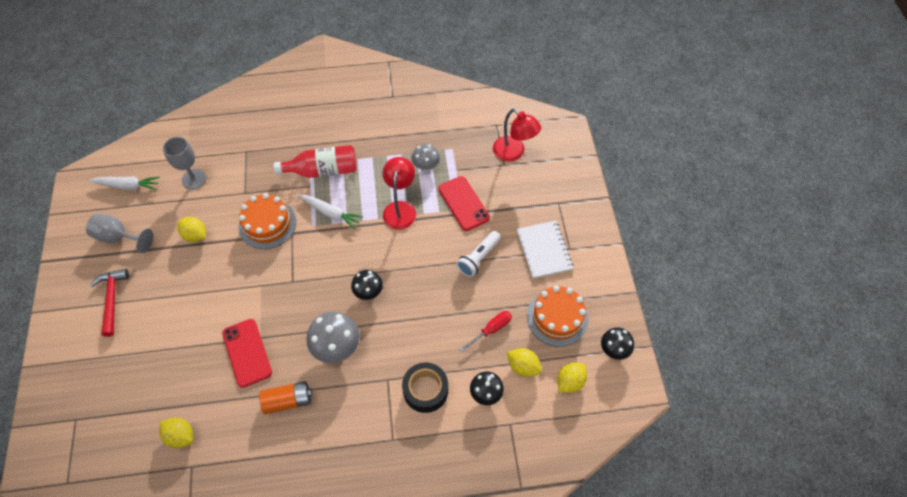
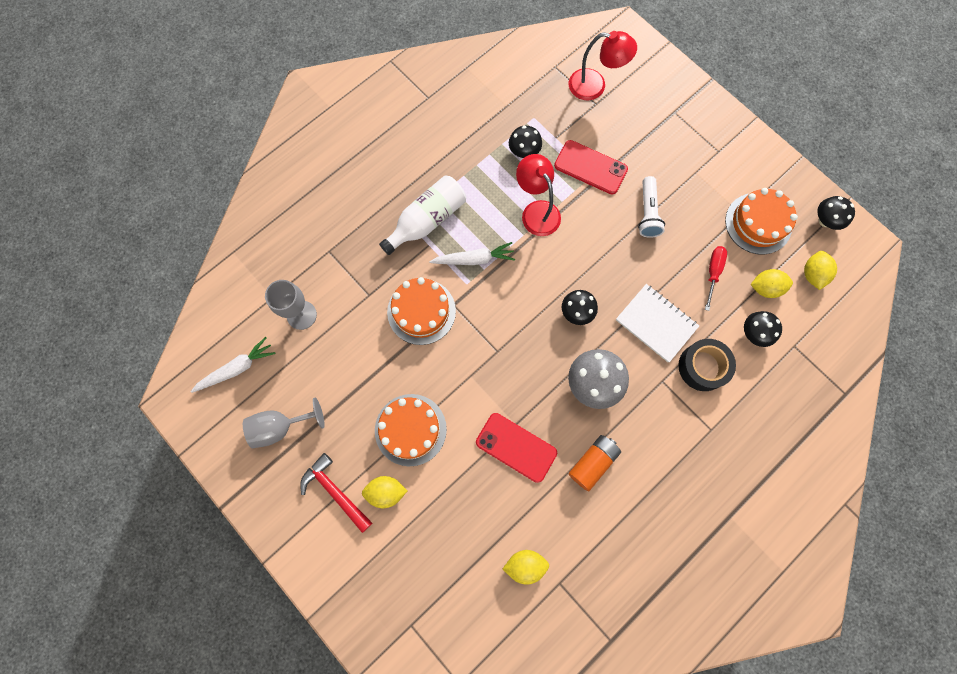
camera: 35 degrees left, 15 degrees up
yellow lemon [177,217,206,242] -> yellow lemon moved to [362,476,407,508]
red bottle [274,145,357,178] -> white bottle [379,175,466,255]
grey mushroom [412,144,440,171] -> black mushroom [509,126,542,158]
white notebook [517,221,573,279] -> white notebook moved to [616,284,699,362]
none -> orange cake [375,394,447,466]

